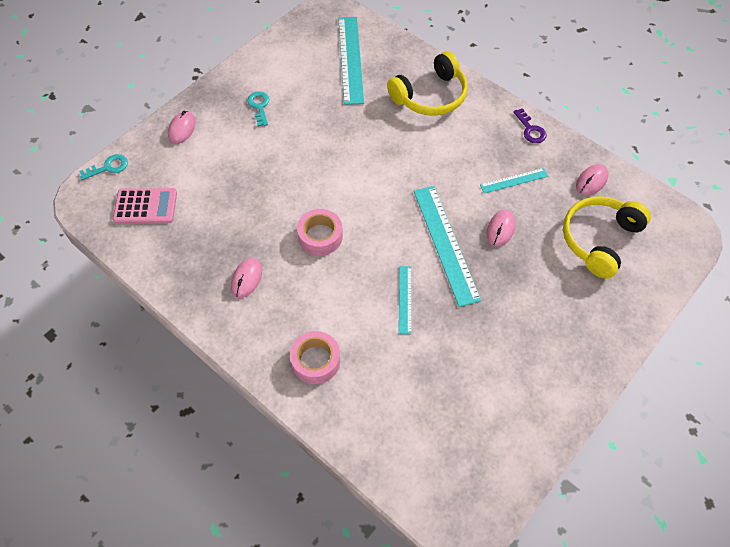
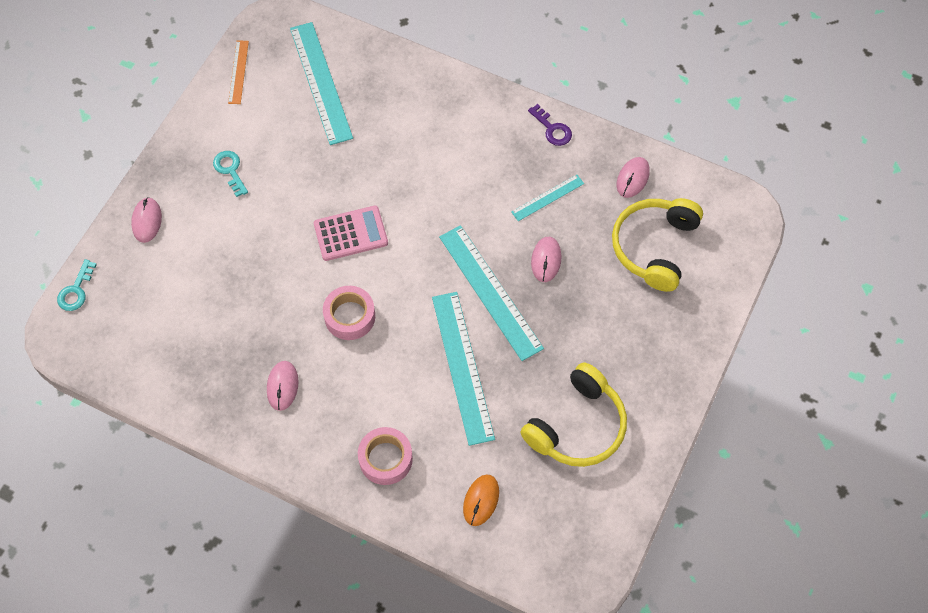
camera: 15 degrees left, 5 degrees up
turquoise key [79,154,128,180] -> turquoise key turned 150 degrees clockwise [57,259,97,311]
pink calculator [113,188,177,224] -> pink calculator moved to [314,206,388,261]
yellow headphones [387,51,468,116] -> yellow headphones moved to [520,362,627,467]
turquoise ruler [399,266,412,334] -> turquoise ruler [432,292,495,446], size x1.93
none -> orange ruler [228,40,249,104]
none -> orange mouse [463,474,499,526]

